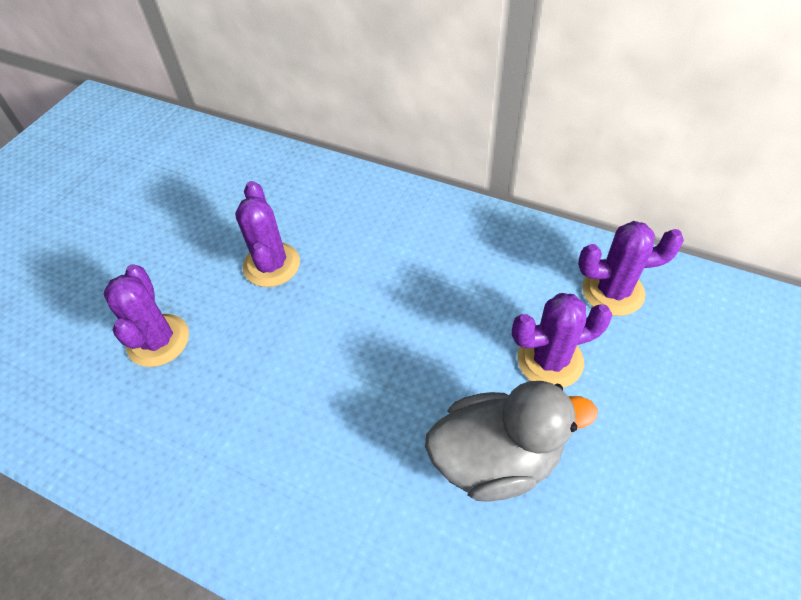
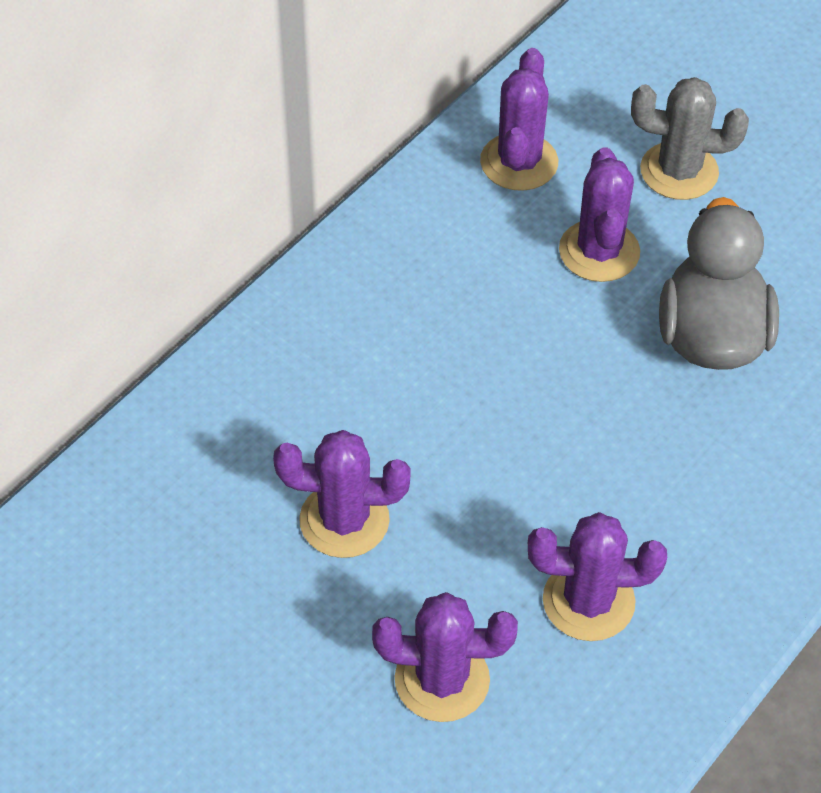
camera: 80 degrees left, 0 degrees up
none -> purple cactus [528,512,667,641]
none -> grey cactus [631,77,749,200]

